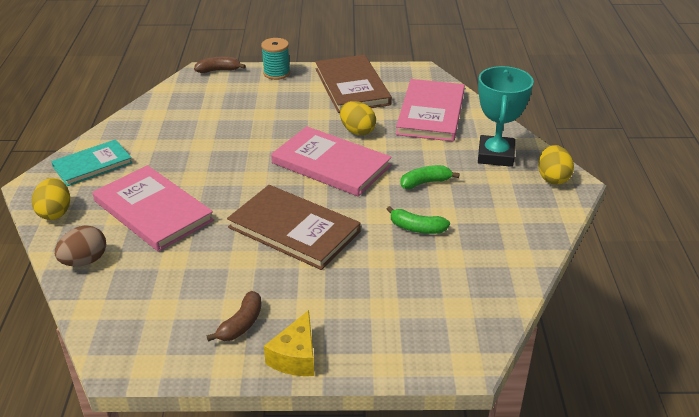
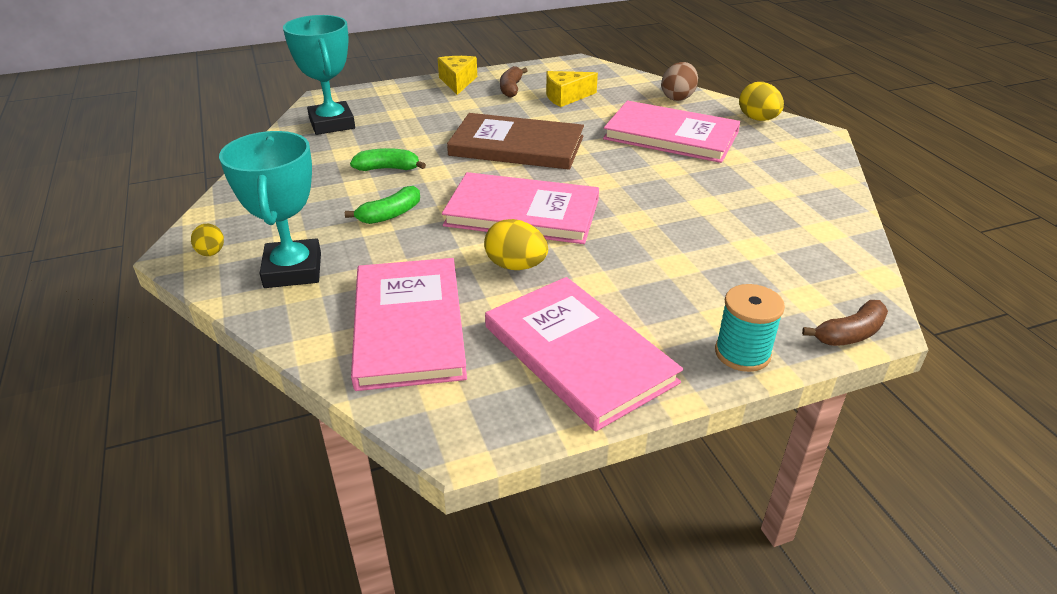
camera: 160 degrees right, 0 degrees up
turquoise book [51,139,132,186] -> none
brown book [315,55,392,113] -> pink book [485,277,683,432]
yellow egg [538,145,574,185] -> yellow egg [191,224,224,256], size x0.62
none -> turquoise trophy [283,15,355,135]
none -> yellow cheese [546,71,598,107]

